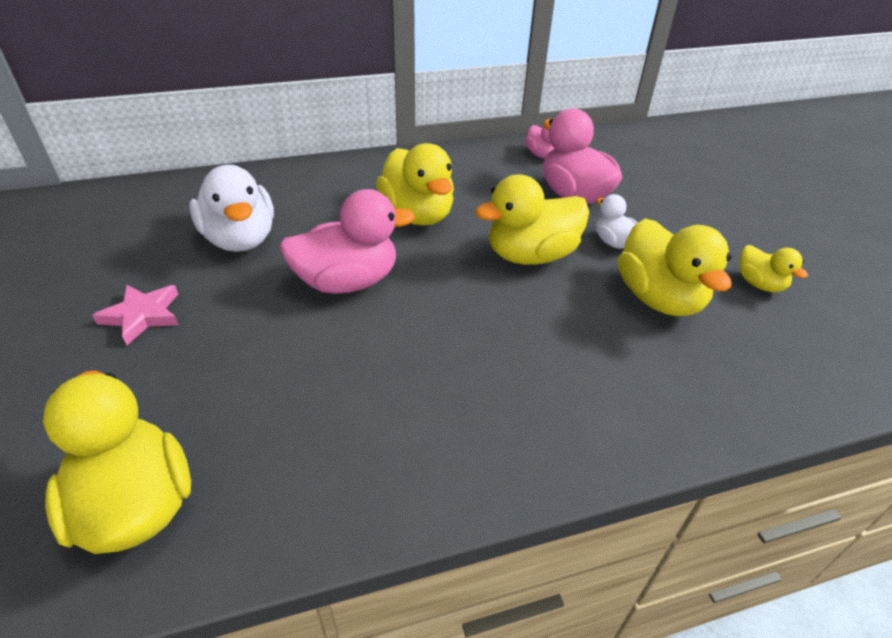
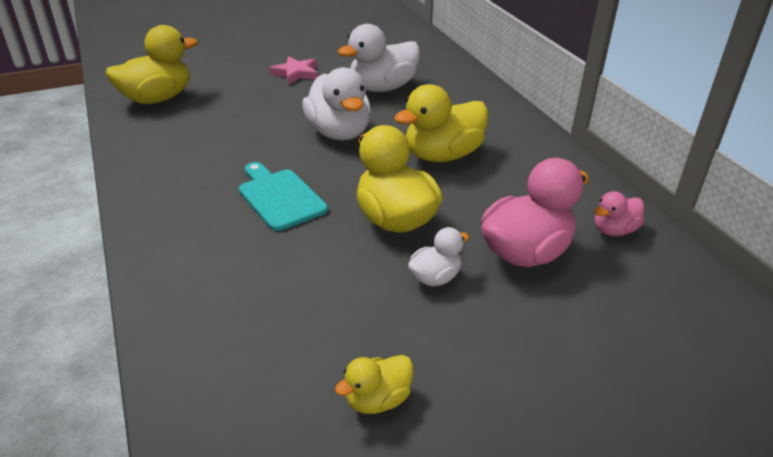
camera: 85 degrees right, 5 degrees down
pink duck [279,189,415,294] -> white duck [302,67,371,140]
yellow duck [618,218,732,316] -> none
none -> turquoise cutting board [239,162,328,231]

